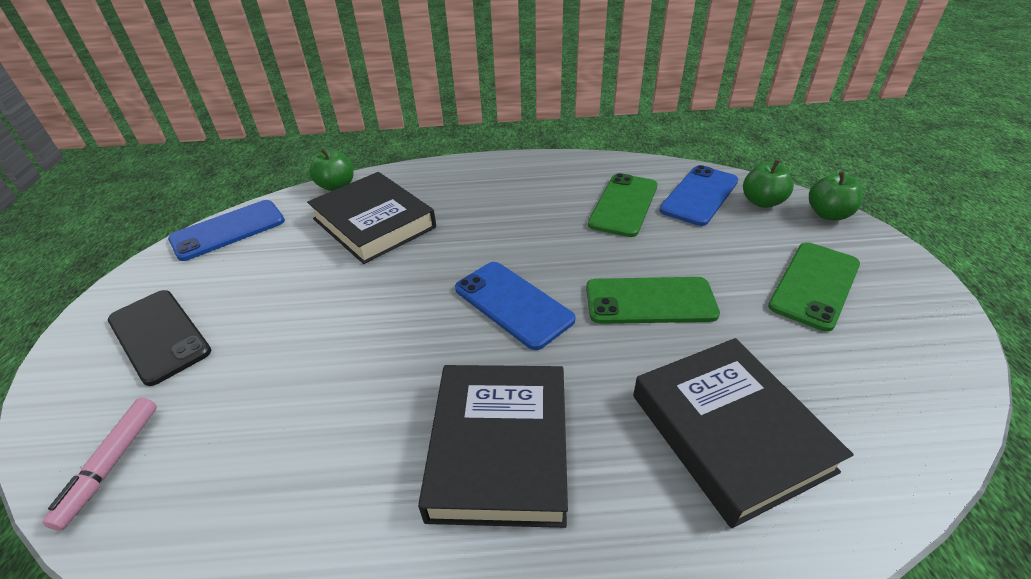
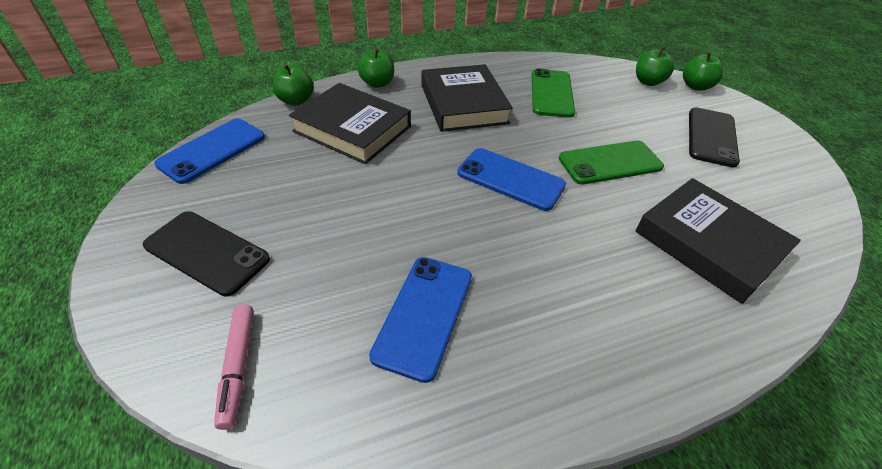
camera: 20 degrees left, 5 degrees up
black book [418,365,568,528] -> black book moved to [421,64,513,132]
blue phone [659,165,738,226] -> blue phone moved to [369,257,472,383]
green phone [768,242,860,332] -> black phone [689,107,740,168]
none -> green apple [357,48,394,88]

